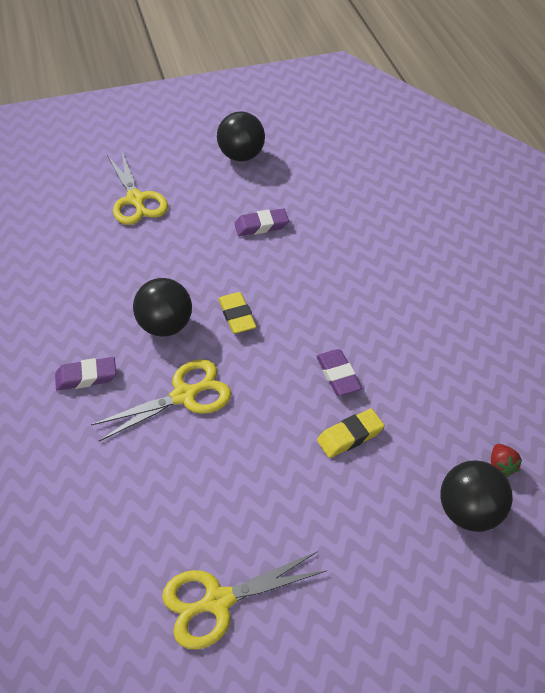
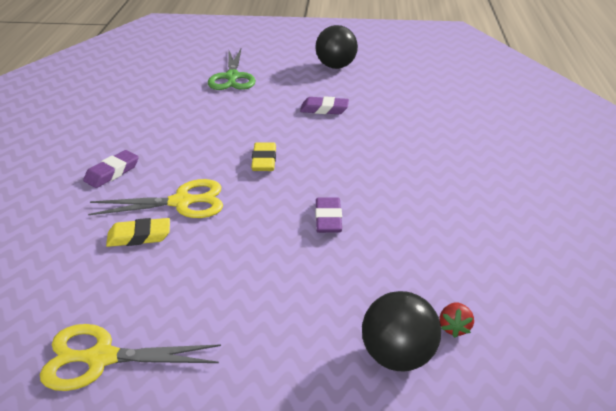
camera: 20 degrees right, 15 degrees down
purple eraser [55,357,116,391] -> purple eraser turned 60 degrees counterclockwise [83,150,139,188]
yellow scissors [107,152,168,225] -> green scissors [208,49,256,90]
black ball [133,278,192,337] -> none
yellow eraser [317,409,385,458] -> yellow eraser moved to [106,218,170,247]

